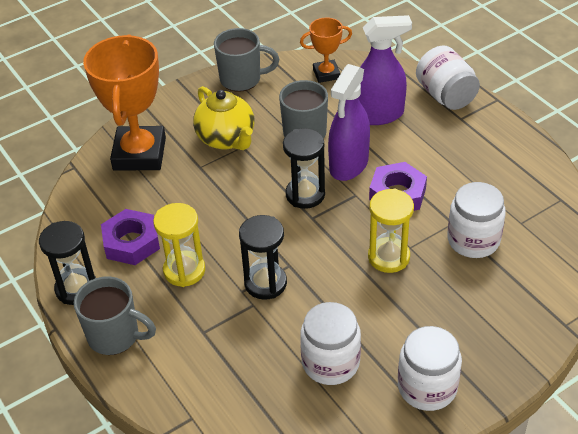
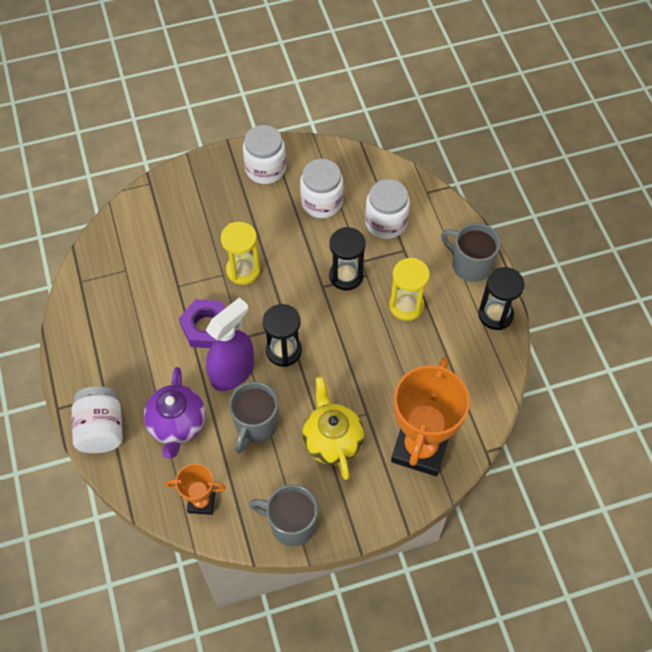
camera: 165 degrees left, 15 degrees up
purple nut [101,209,160,265] -> none
purple spray bottle [358,15,412,125] -> purple teapot [144,367,206,458]
white jar [447,182,506,258] -> white jar moved to [365,179,410,239]

